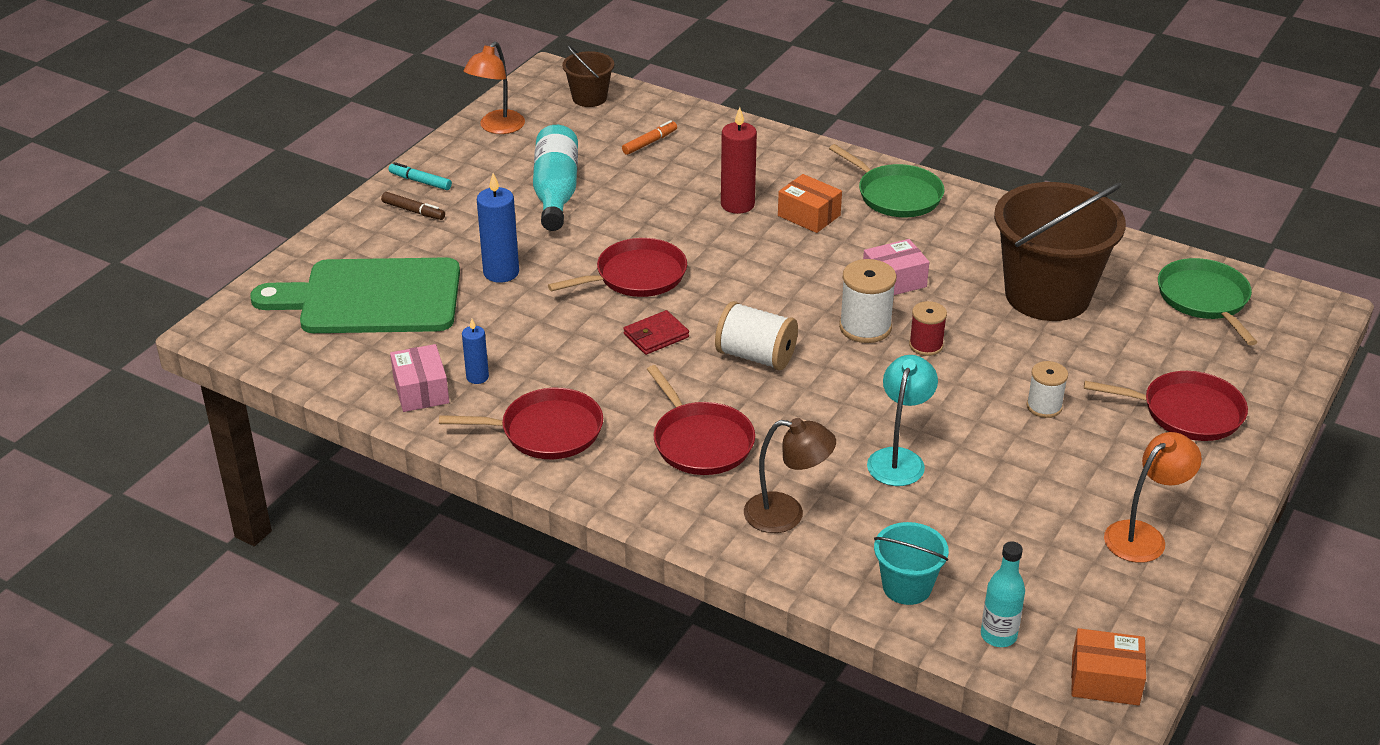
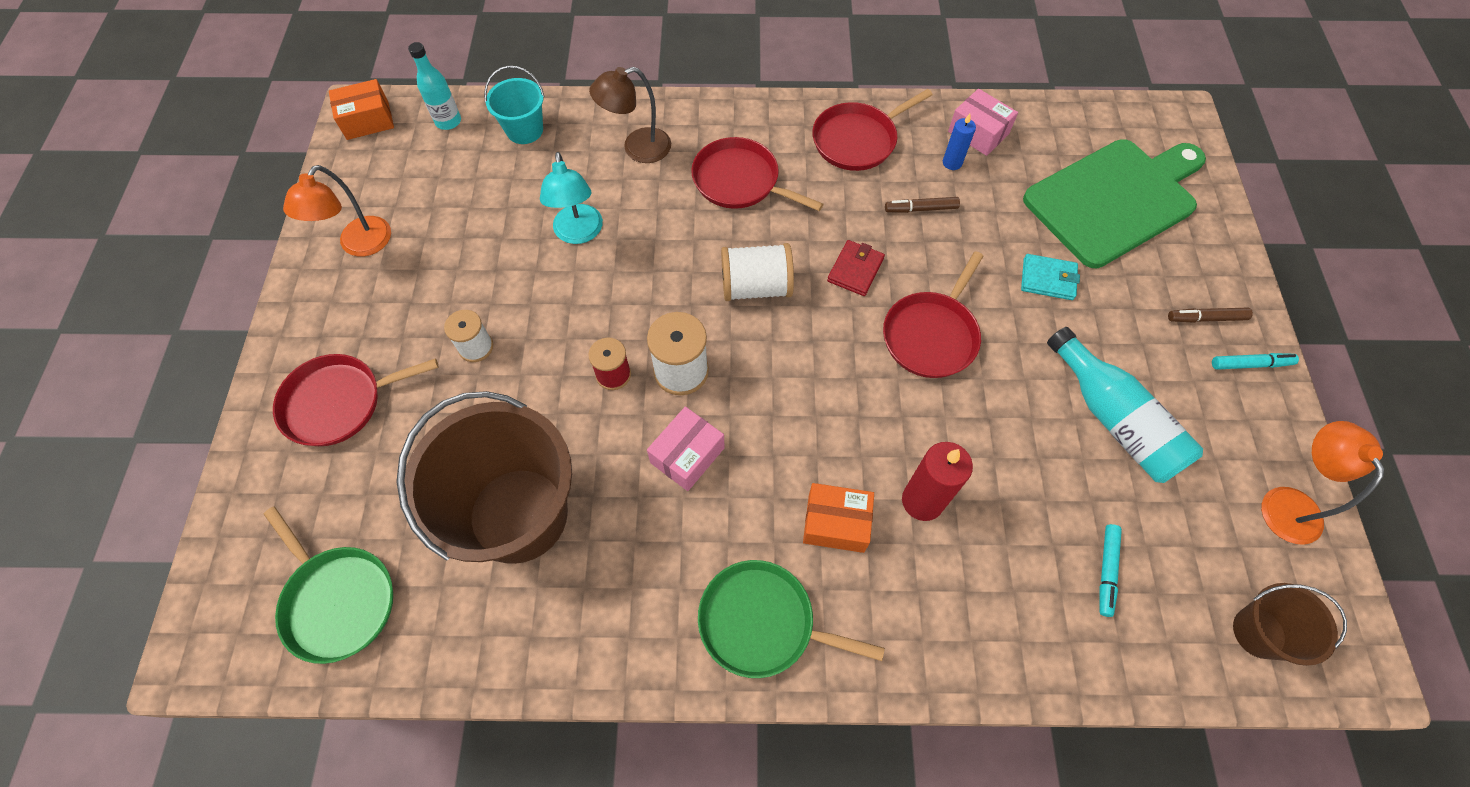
camera: 150 degrees right, 25 degrees up
blue candle [477,173,519,283] -> turquoise wallet [1021,254,1080,300]
orange marker [622,120,677,155] -> turquoise marker [1100,524,1122,617]
none -> brown marker [885,197,960,213]

